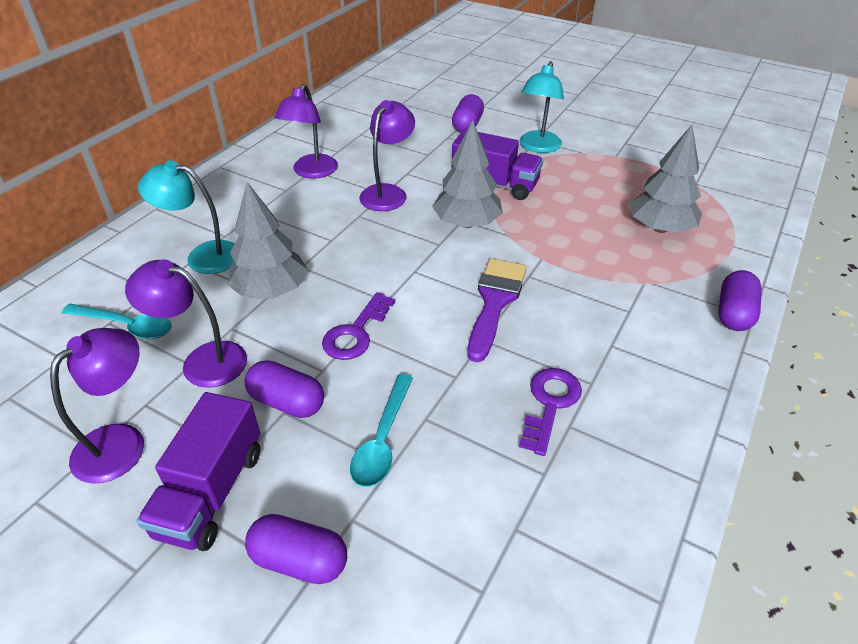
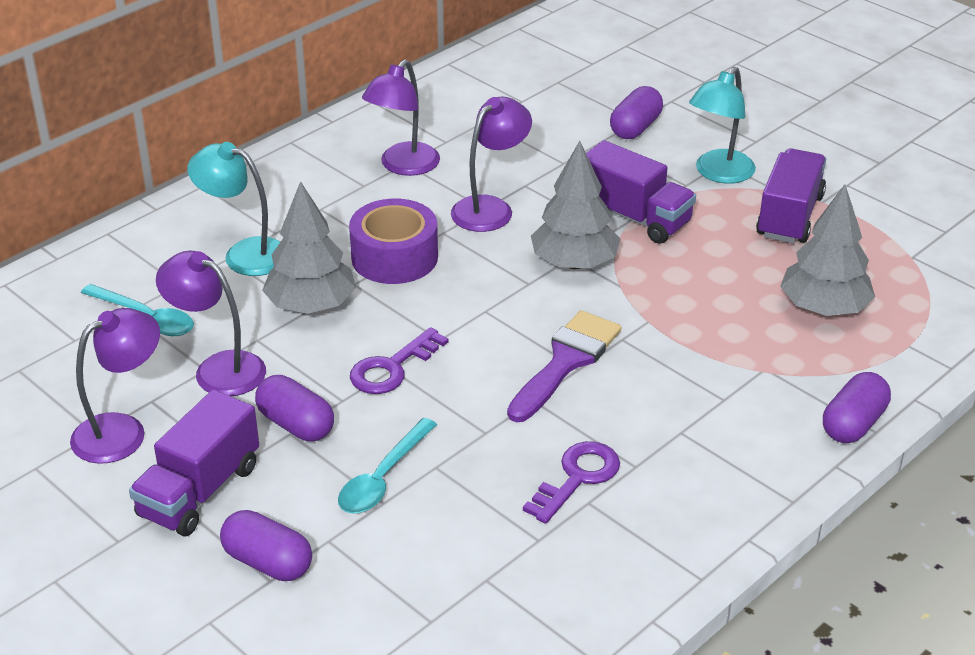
camera: 15 degrees right, 5 degrees down
none -> purple tape [349,199,438,284]
none -> purple truck [756,148,826,244]

